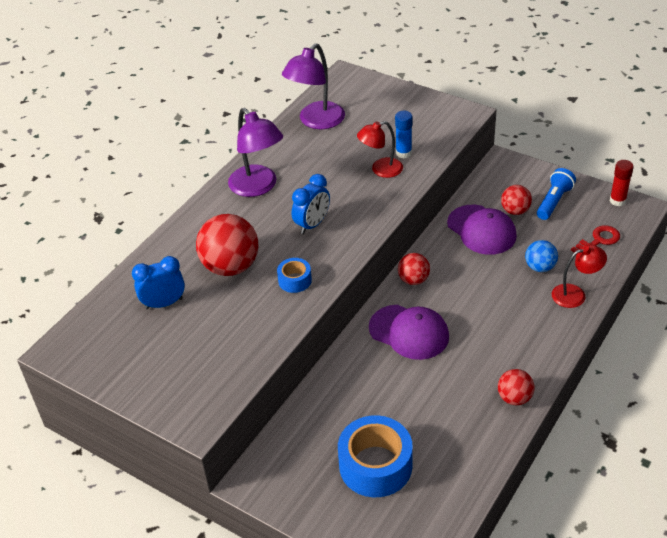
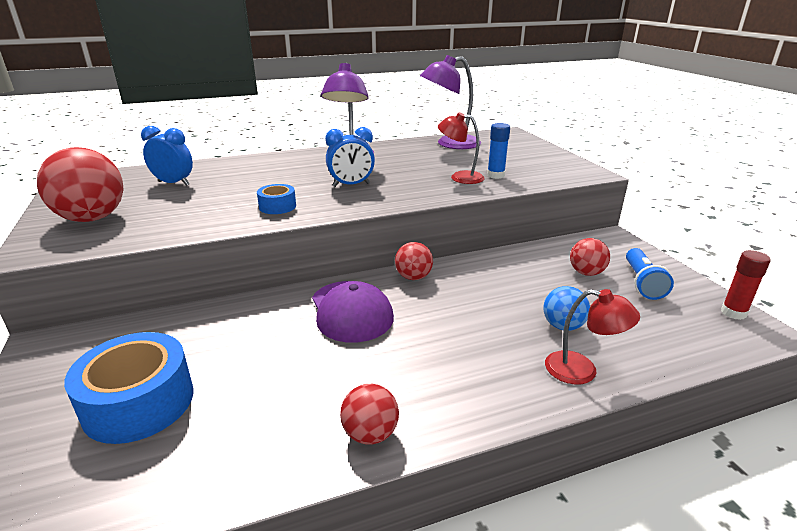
camera: 35 degrees right, 15 degrees down
red ball [196,214,259,276] -> red ball moved to [37,147,124,222]
purple cap [447,205,517,255] -> none
blue flashlight [537,168,576,220] -> blue flashlight turned 120 degrees clockwise [626,248,674,300]
red key [571,225,620,252] -> none

